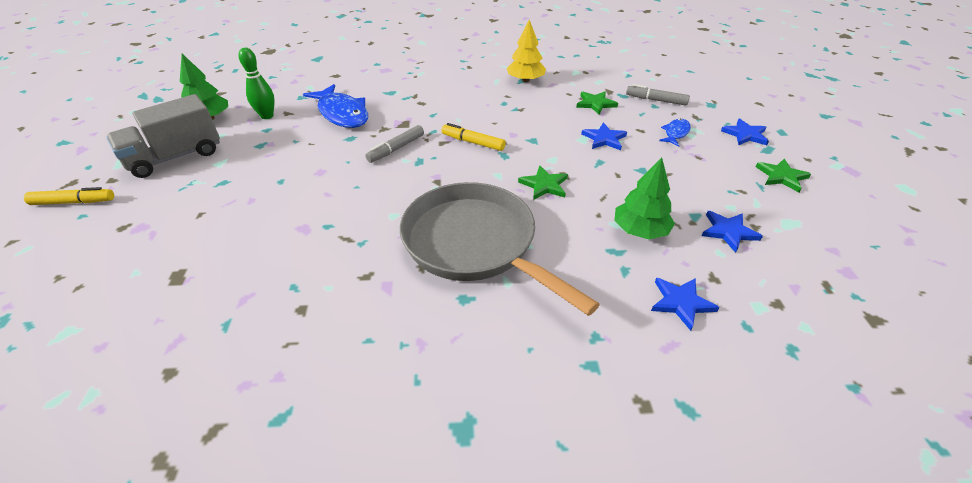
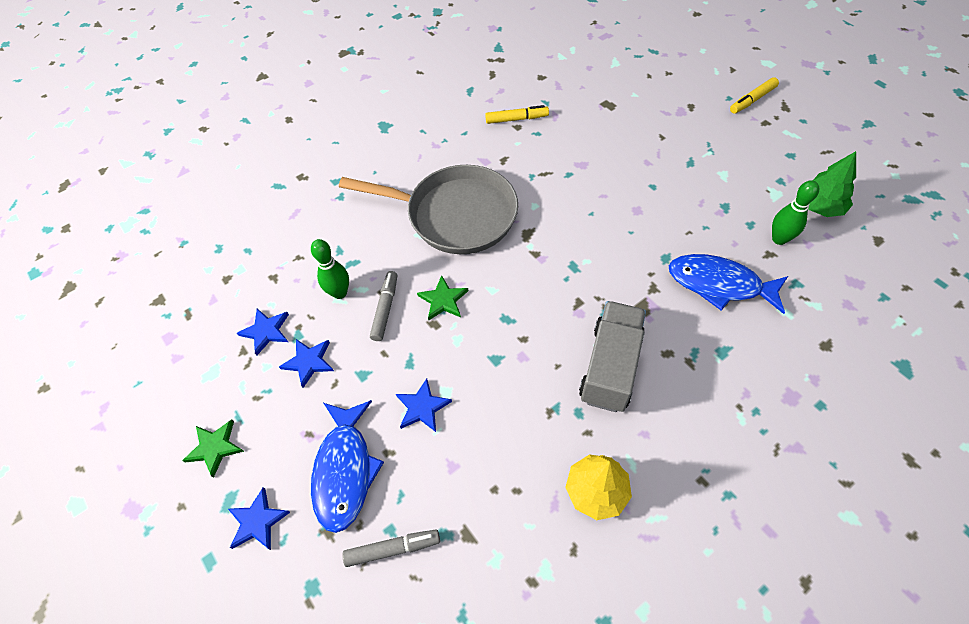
camera: 150 degrees right, 15 degrees up
grey truck [107,94,220,178] -> grey truck moved to [579,301,646,412]
grey marker [365,125,424,163] -> grey marker moved to [370,271,397,341]
yellow marker [442,123,506,151] -> yellow marker moved to [485,105,549,124]
green star [576,91,618,115] -> none
green tree [614,157,675,239] -> green bowling pin [311,239,349,299]
blue star [651,278,720,331] -> blue star moved to [279,339,334,388]
blue fish [659,119,691,147] -> blue fish [311,400,384,533], size x1.95

